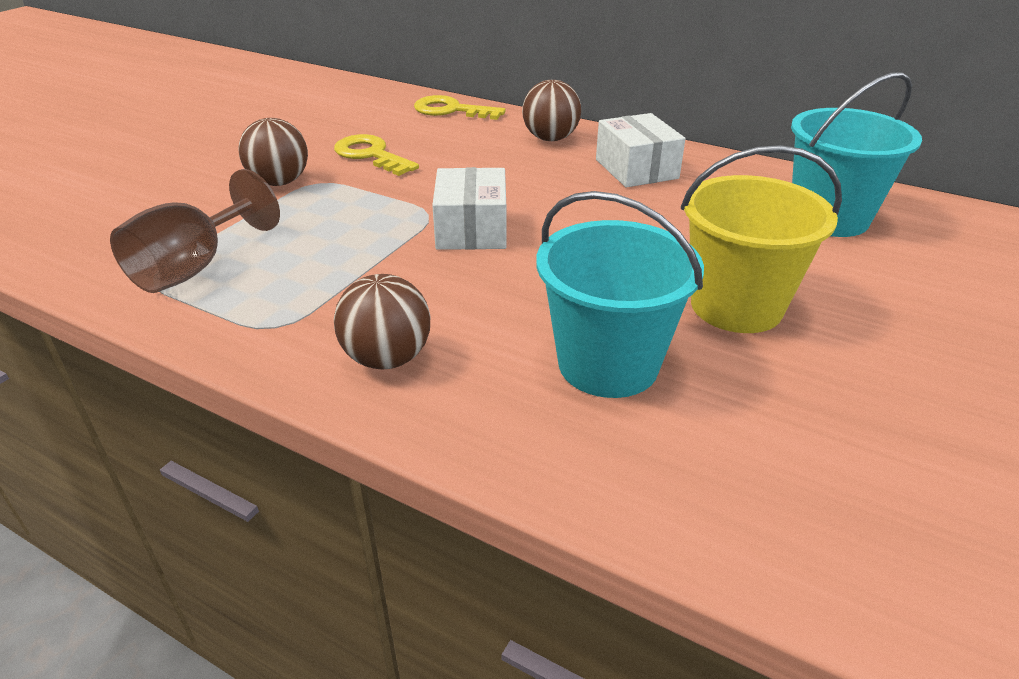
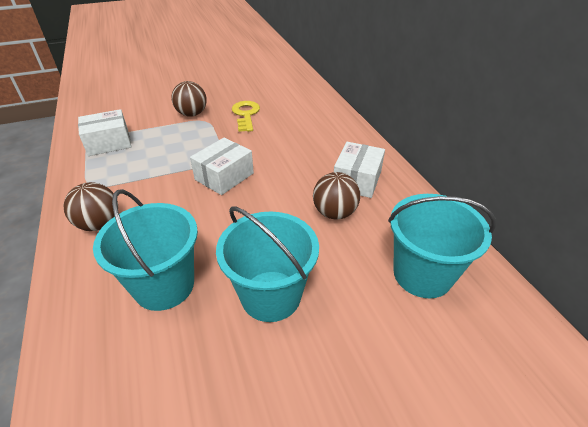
camera: 40 degrees right, 5 degrees up
brown goblet [110,169,280,293] -> white box [78,109,132,156]
yellow key [414,95,505,120] -> none
brown ball [522,80,581,141] -> brown ball moved to [313,172,360,219]
yellow bucket [681,145,842,333] -> turquoise bucket [216,207,319,322]

